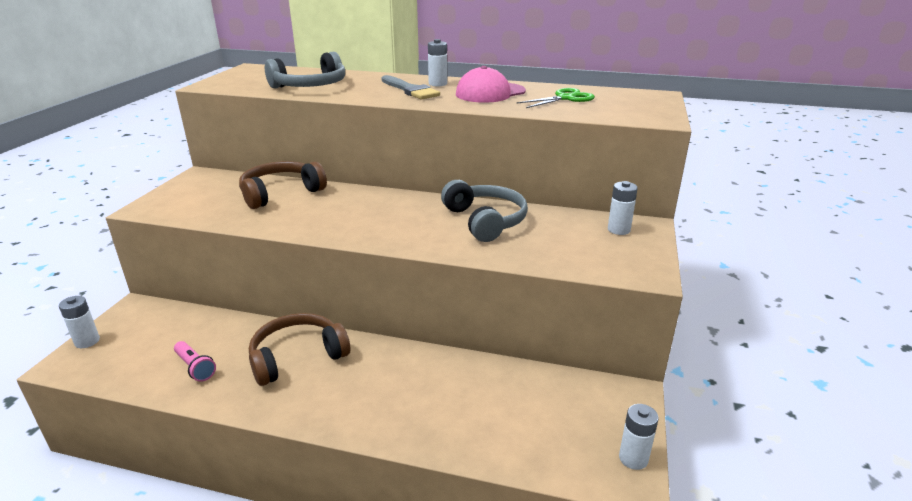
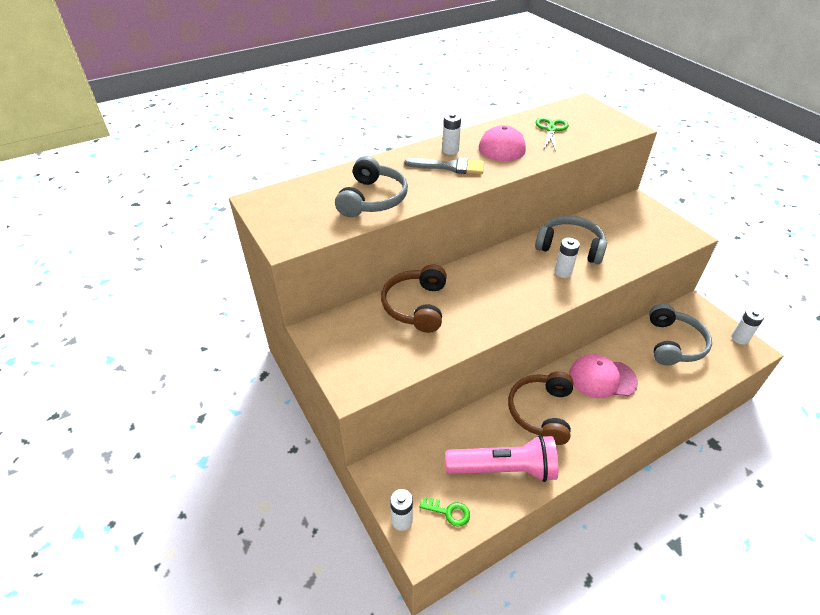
camera: 45 degrees left, 15 degrees up
pink flashlight [174,341,216,382] -> pink flashlight [445,435,558,482], size x2.09
white battery [608,181,638,235] -> white battery moved to [554,238,580,278]
none -> green key [420,497,470,527]
none -> pink cap [569,354,638,398]
none -> grey headphones [649,304,712,365]

